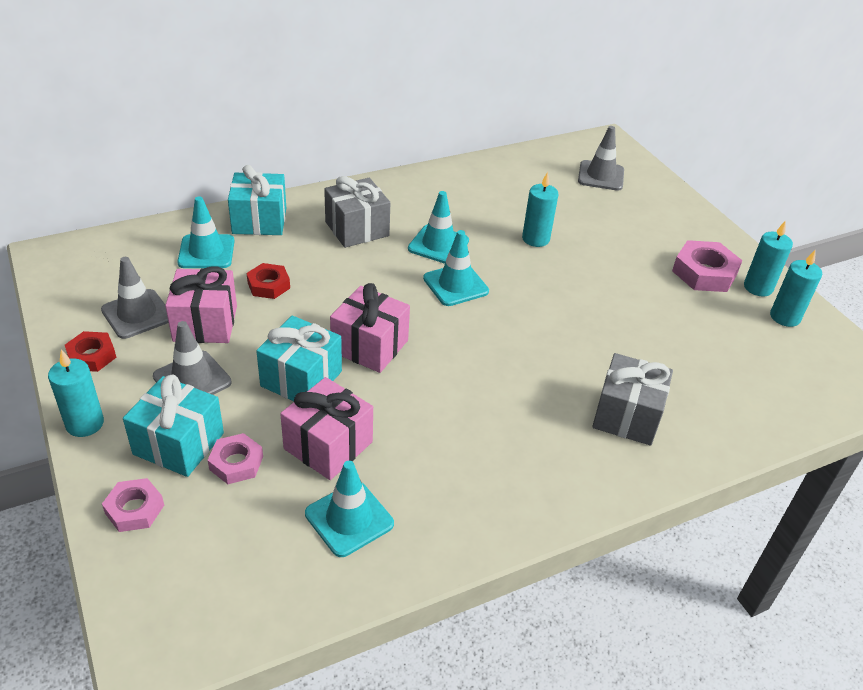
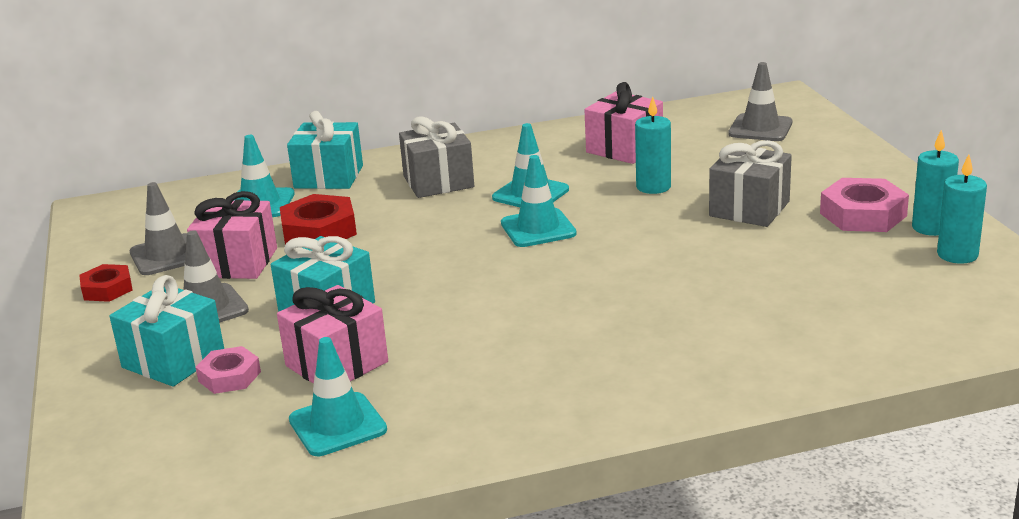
camera: 15 degrees right, 15 degrees down
turquoise candle [48,349,104,437] -> none
pink nut [102,478,164,532] -> none
red nut [247,263,290,299] -> red nut [280,194,357,244], size x1.60
pink gift [330,283,410,373] -> pink gift moved to [584,82,663,164]
grey gift [592,353,673,445] -> grey gift moved to [709,140,792,227]

